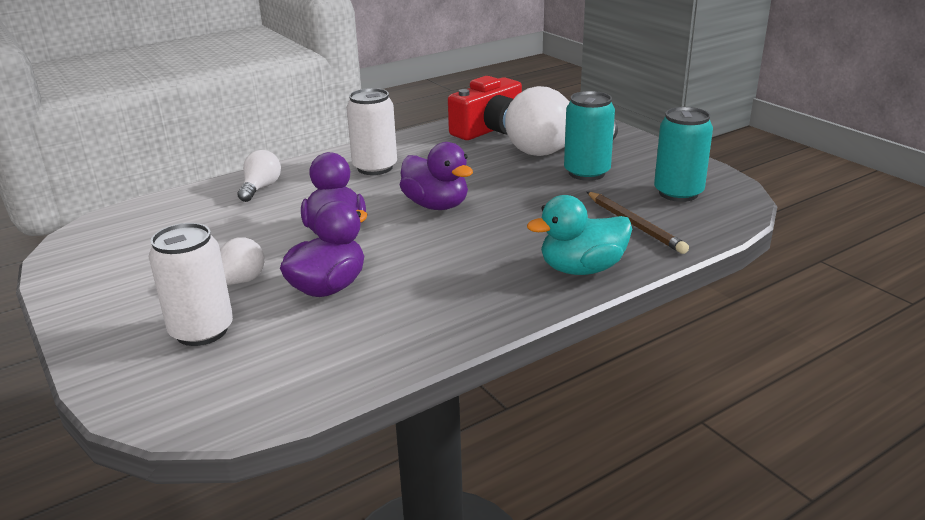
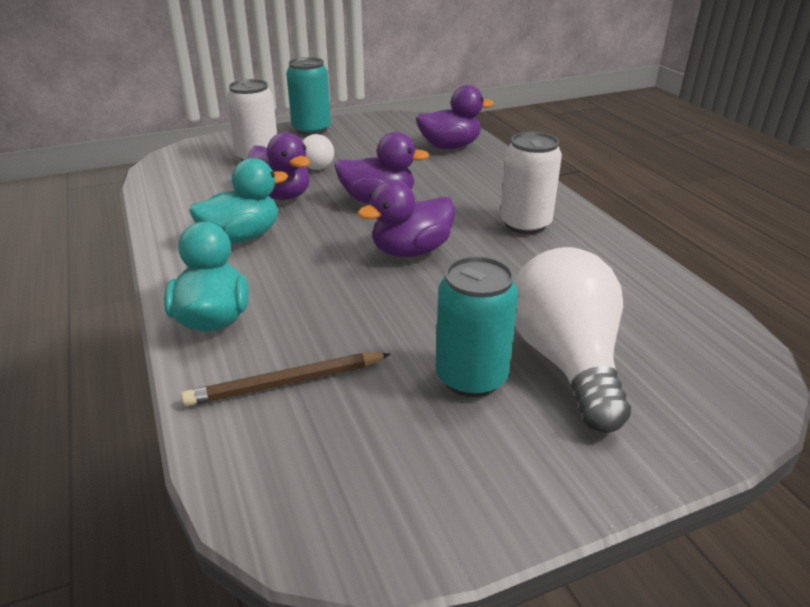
camera: 100 degrees right, 5 degrees up
white light bulb [237,150,281,202] -> none
red camera [448,76,522,140] -> none
turquoise can [654,107,713,202] -> turquoise can moved to [286,57,331,135]
none -> turquoise duck [189,158,288,244]
none -> purple duck [416,85,494,149]

